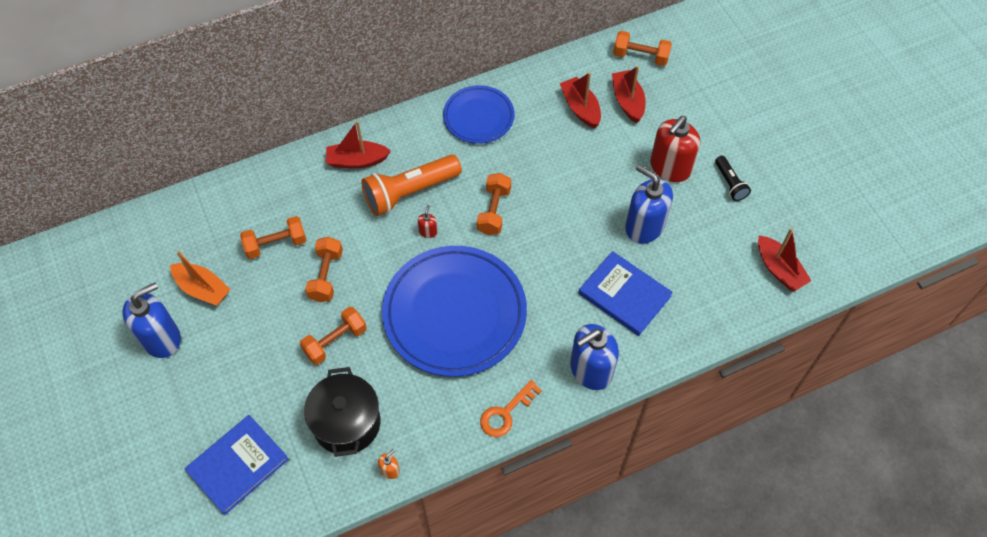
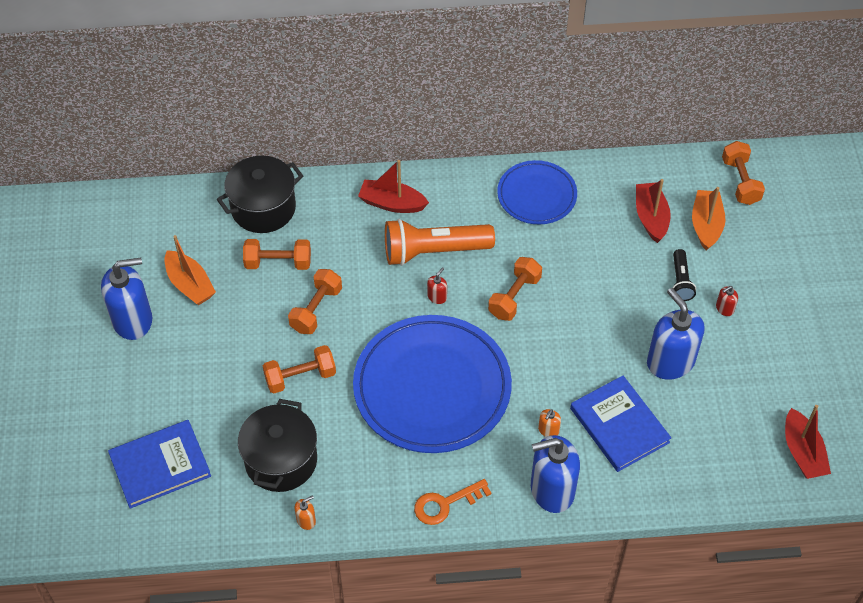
camera: 20 degrees right, 5 degrees down
red boat [612,66,646,123] -> orange boat [692,187,725,251]
orange dumbbell [613,31,672,66] -> orange dumbbell turned 45 degrees clockwise [722,141,765,205]
red soap dispenser [650,116,700,182] -> red soap dispenser [716,286,738,316], size x0.41
black flashlight [715,156,751,201] -> black flashlight moved to [673,249,696,301]
none -> black pot [217,156,303,233]
none -> orange soap dispenser [538,409,561,437]

